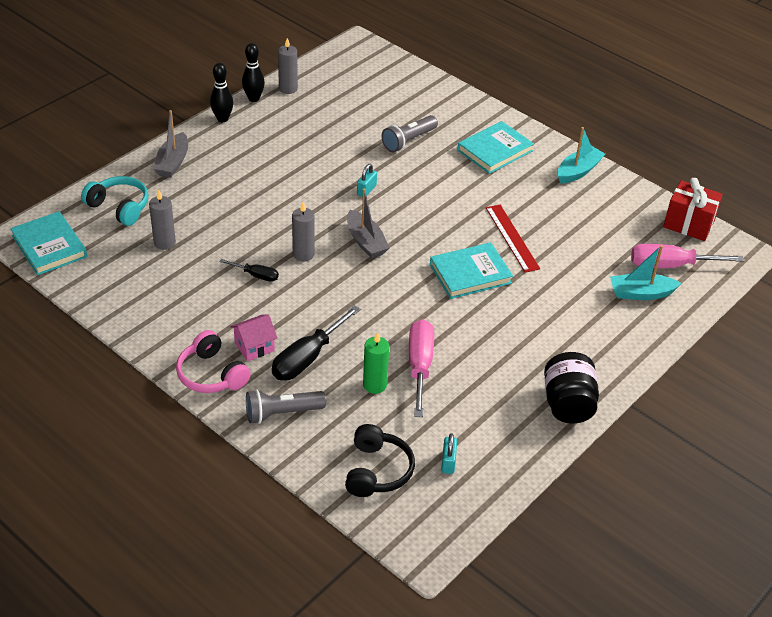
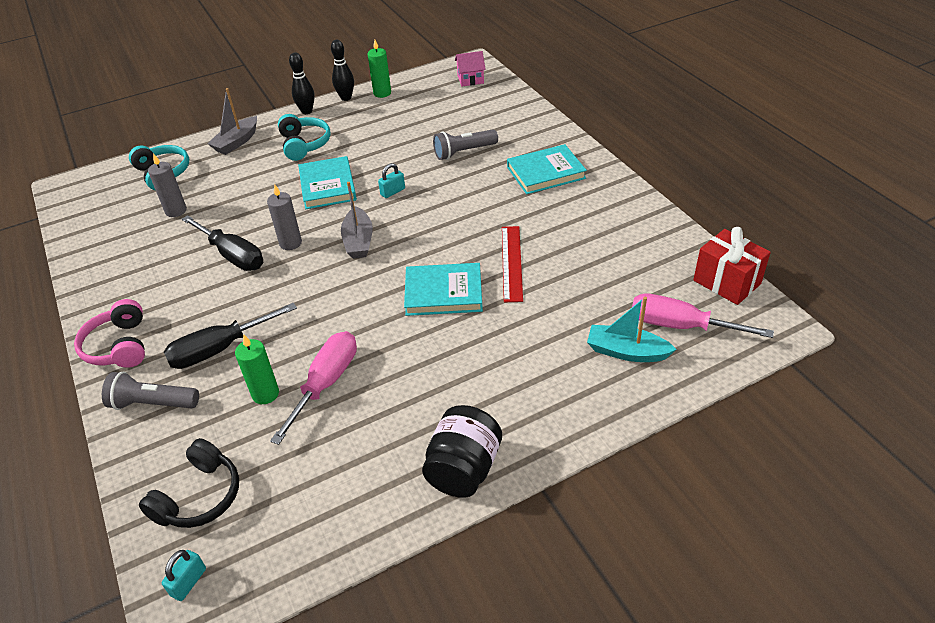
camera: 25 degrees right, 0 degrees up
turquoise book [10,211,87,275] -> turquoise book moved to [298,156,357,209]
black screwdriver [220,259,279,282] -> black screwdriver [182,215,263,271], size x1.85
pink house [230,314,278,361] -> pink house moved to [455,51,486,87]
grey candle [278,38,298,94] -> green candle [368,40,391,98]
turquoise padlock [441,433,457,474] -> turquoise padlock moved to [162,550,206,601]
turquoise boat [558,127,605,184] -> none
none -> turquoise headphones [278,114,331,161]

